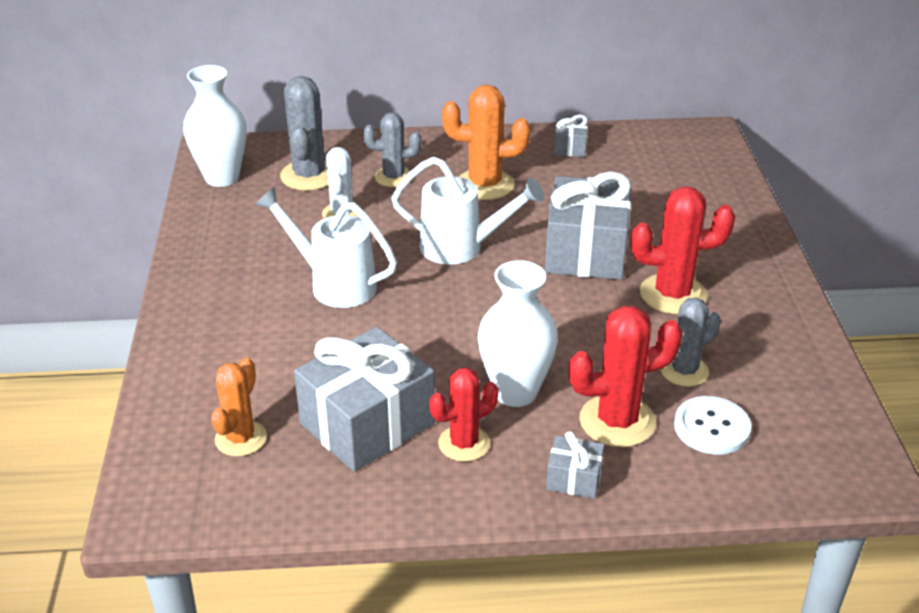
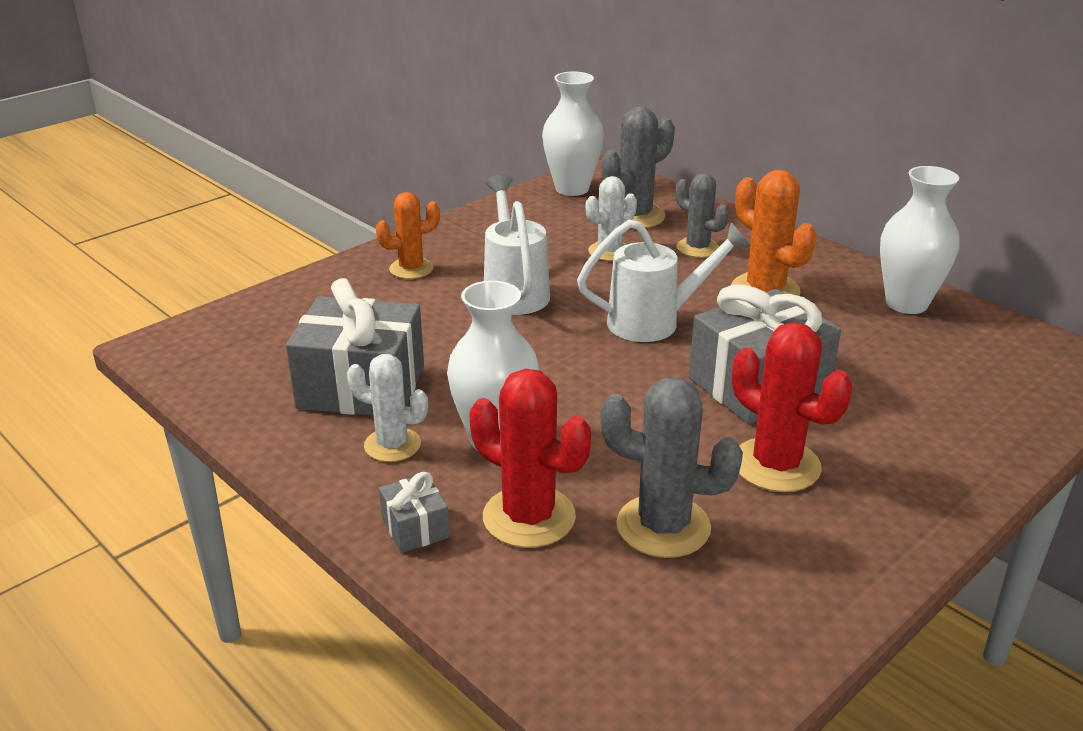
camera: 50 degrees right, 5 degrees down
orange cactus [211,358,267,457] -> orange cactus moved to [376,192,440,279]
white watering can [391,157,544,265] -> white watering can turned 75 degrees counterclockwise [577,220,750,342]
red cactus [429,368,498,462] -> white cactus [347,354,428,462]
grey gift [554,115,588,157] -> white vase [880,166,960,314]
grey cactus [661,298,721,387] -> grey cactus [600,377,743,558], size x1.50
white button [674,396,751,455] -> none

